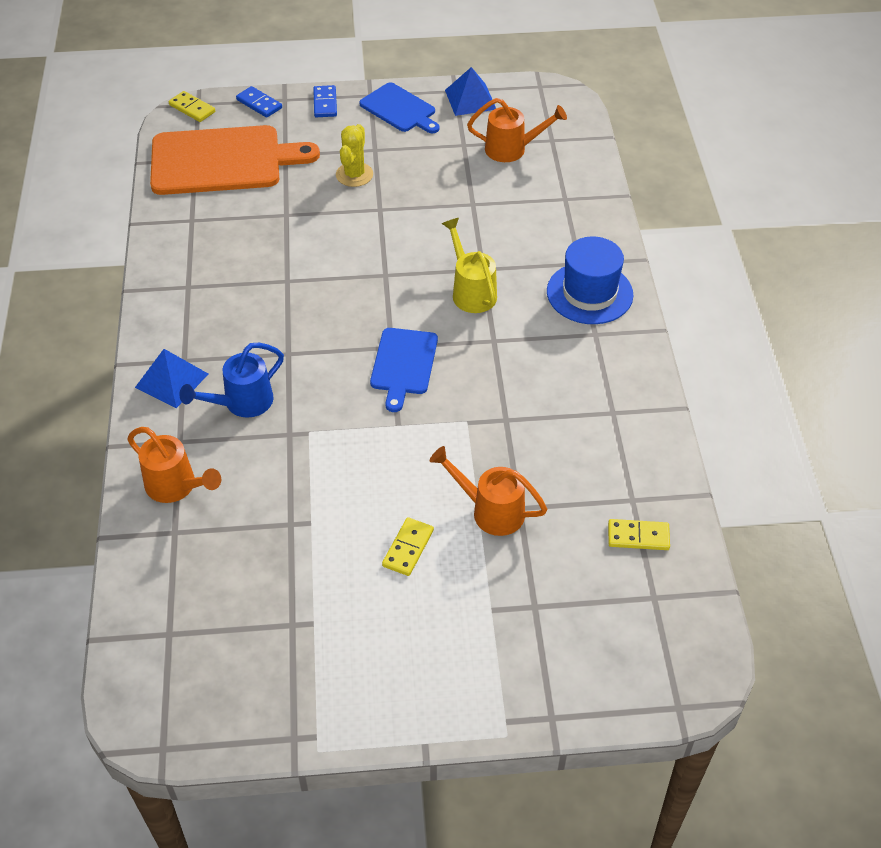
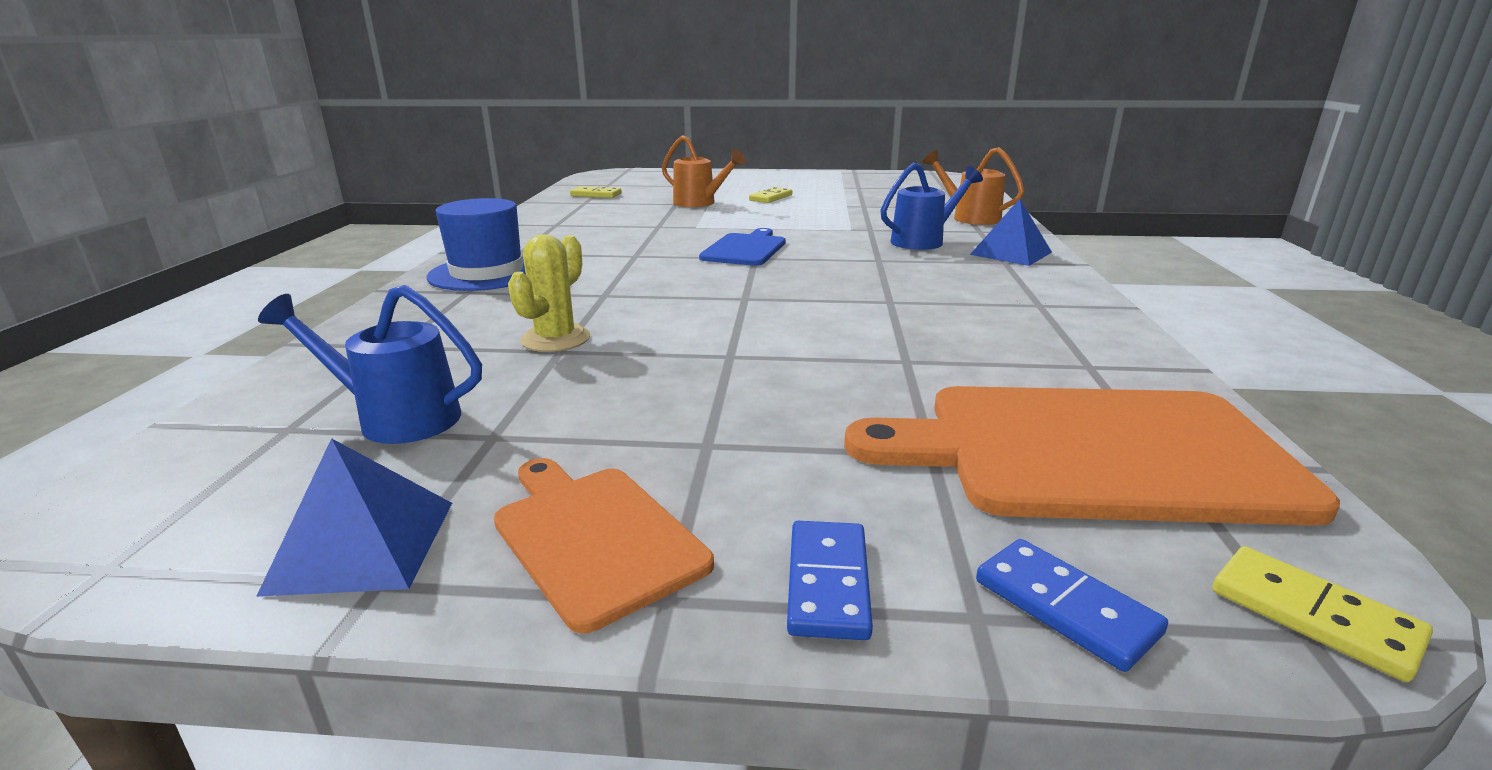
camera: 170 degrees left, 25 degrees down
yellow cactus [336,124,373,187] -> yellow cactus moved to [508,234,590,352]
blue cutting board [359,82,440,134] -> orange cutting board [494,458,714,633]
yellow watering can [442,218,497,313] -> none
orange watering can [467,98,567,162] -> blue watering can [258,285,482,444]

